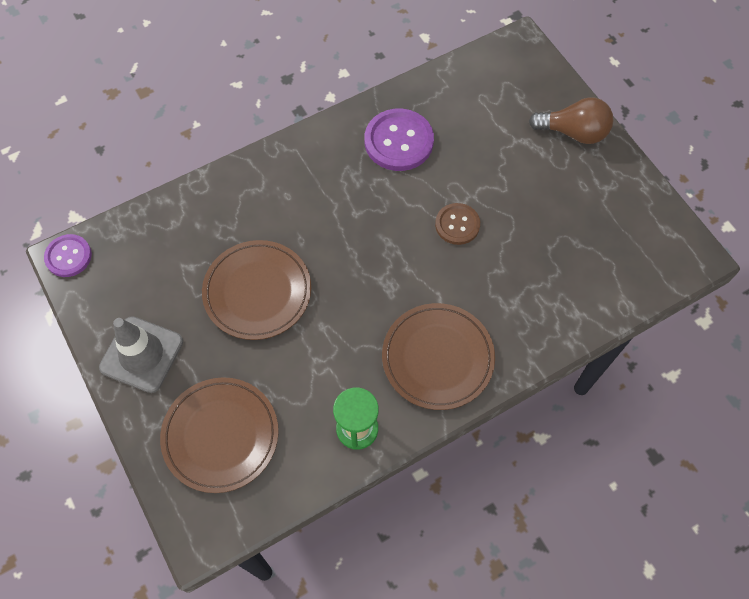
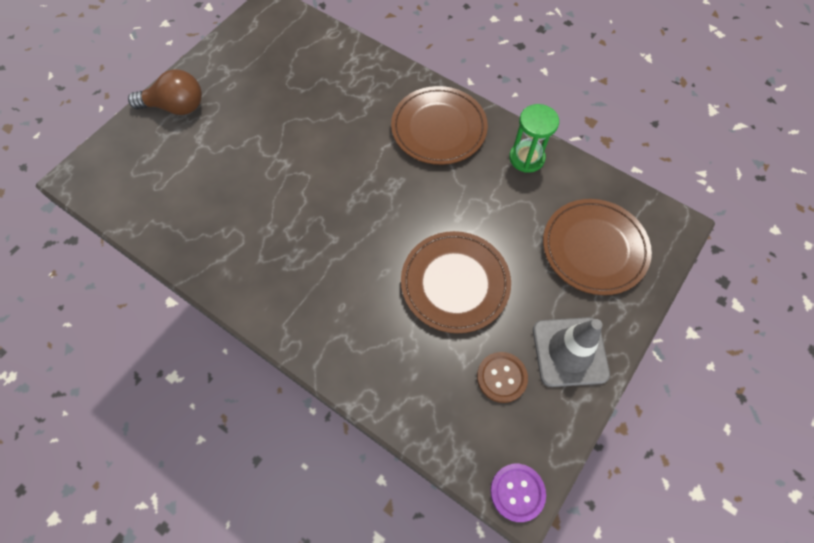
camera: 115 degrees left, 0 degrees up
purple button [365,109,434,171] -> none
brown button [435,203,480,245] -> brown button moved to [477,352,528,403]
brown light bulb [529,97,614,144] -> brown light bulb turned 105 degrees clockwise [128,69,202,115]

